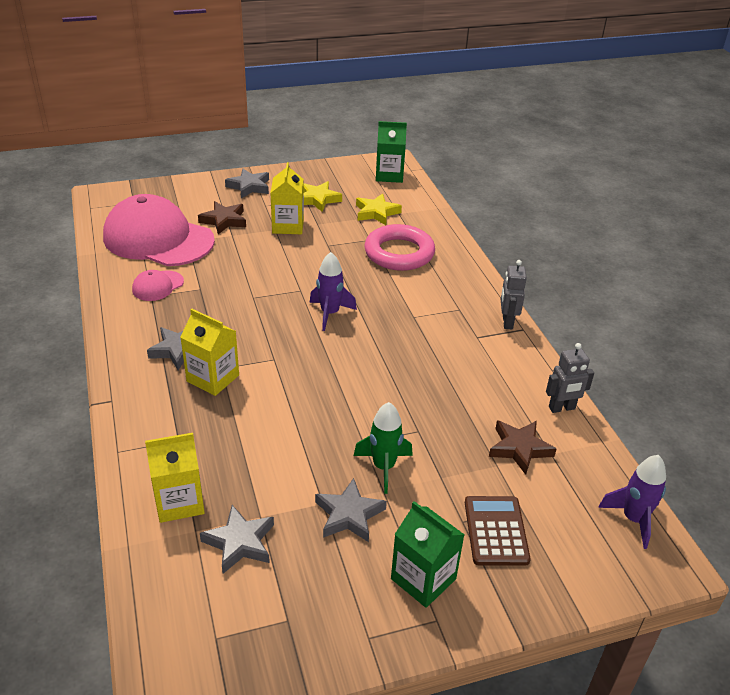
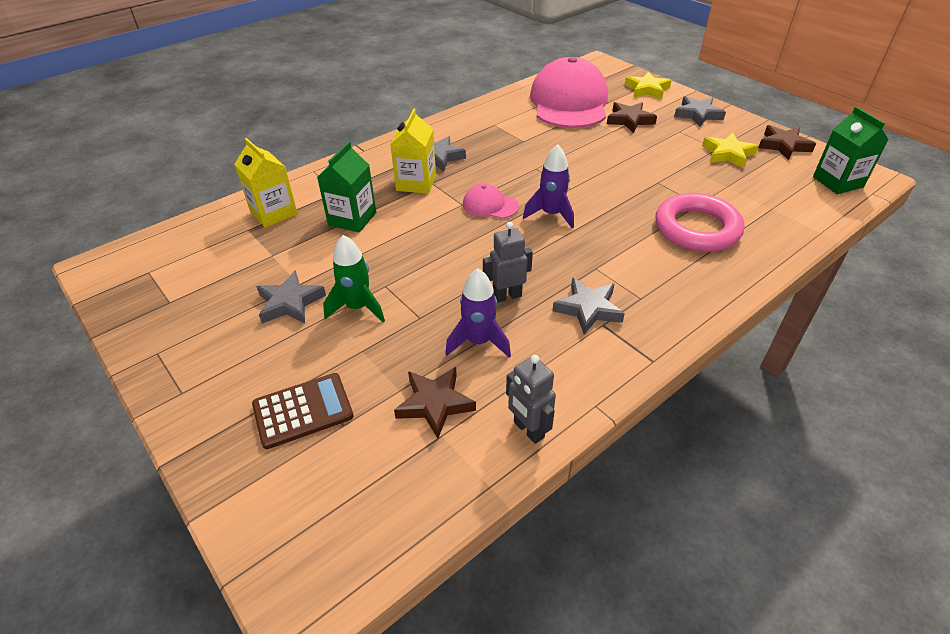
camera: 70 degrees right, 5 degrees up
pink cap [132,270,184,301] -> pink cap moved to [463,183,519,219]
grey star [200,505,274,574] -> grey star moved to [552,278,625,335]
yellow carton [270,162,304,234] -> none
yellow star [356,193,402,225] -> yellow star moved to [625,72,672,99]
green carton [391,501,465,608] -> green carton moved to [317,141,376,233]
grey robot [500,260,527,329] -> grey robot moved to [483,222,533,303]
purple rocket [598,455,666,549] -> purple rocket moved to [445,268,511,358]
none -> brown star [758,125,816,160]

